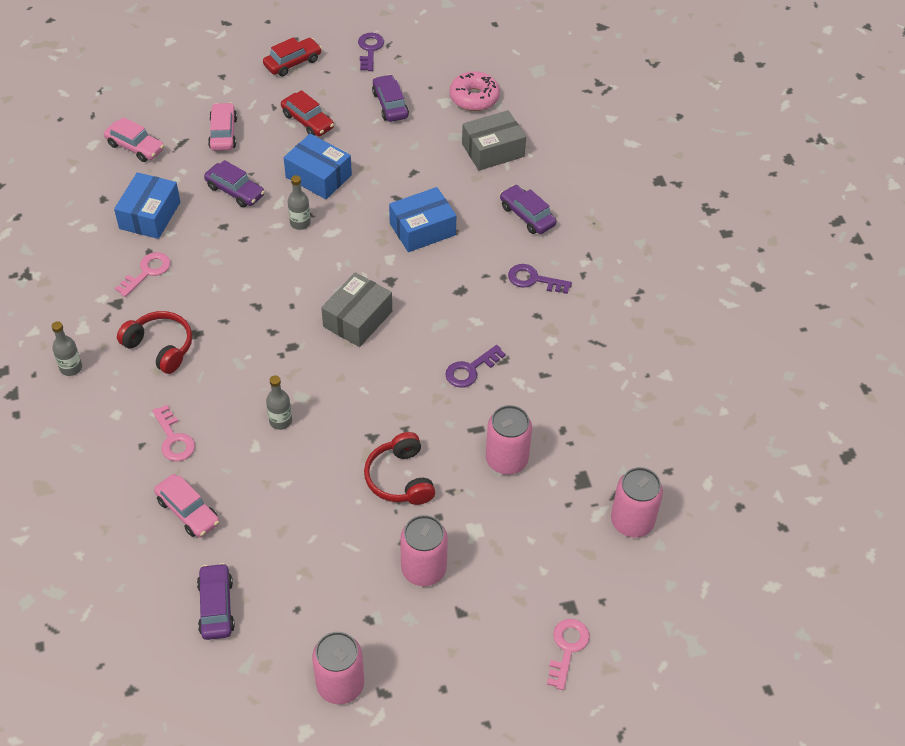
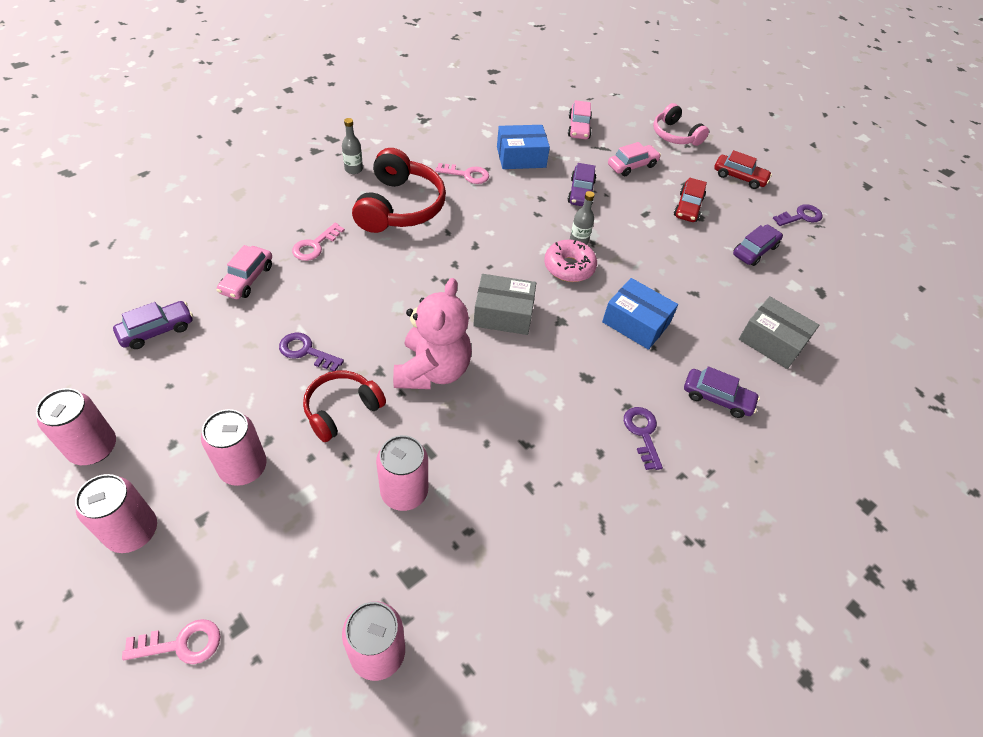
camera: 60 degrees right, 0 degrees up
red headphones [117,311,192,374] -> red headphones [352,148,446,233], size x1.59
grey bottle [266,375,292,430] -> none
blue box [284,134,352,199] -> none
purple key [445,345,506,388] -> purple key moved to [279,332,344,371]
pink donut [449,71,500,111] -> pink donut moved to [544,240,597,282]
purple car [500,185,557,234] -> purple car turned 90 degrees clockwise [684,366,760,418]
none -> pink can [75,474,157,553]
none -> pink teddy bear [393,278,472,389]
none -> pink headphones [653,103,709,146]

